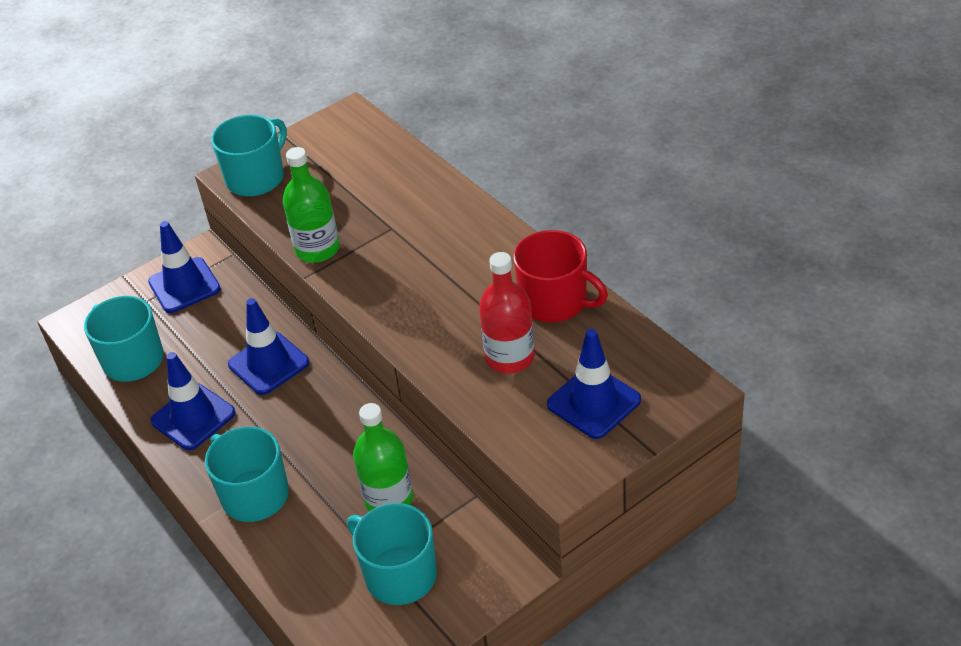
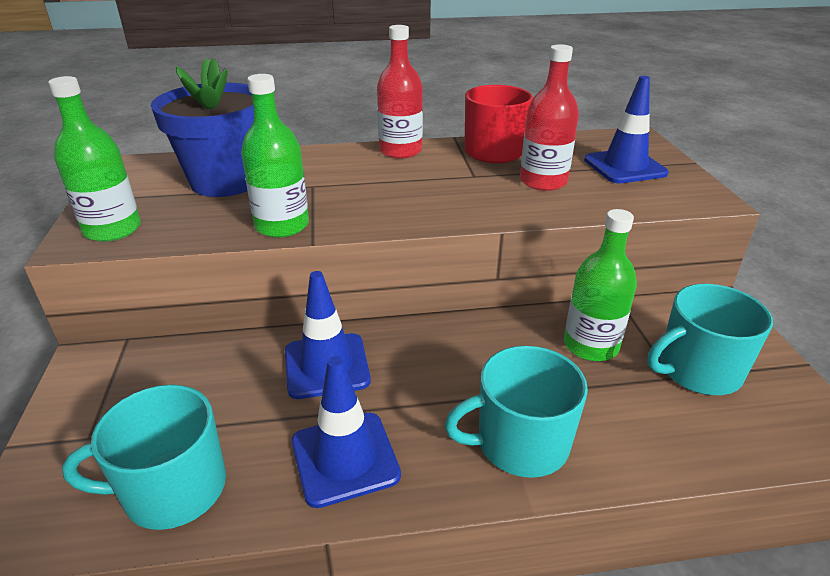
camera: 65 degrees left, 10 degrees down
blue traffic cone [148,221,221,313] -> none
turquoise mug [211,115,287,196] -> green bottle [48,76,141,242]
none -> blue flower pot [150,58,254,197]
none -> red bottle [377,25,423,159]

